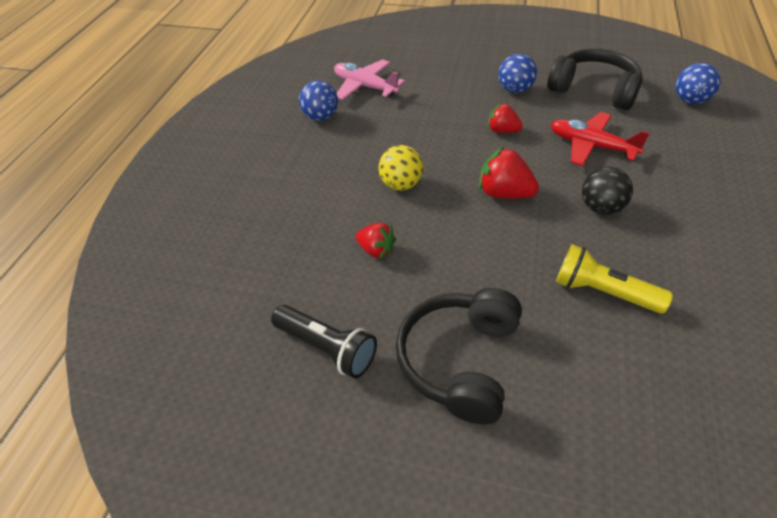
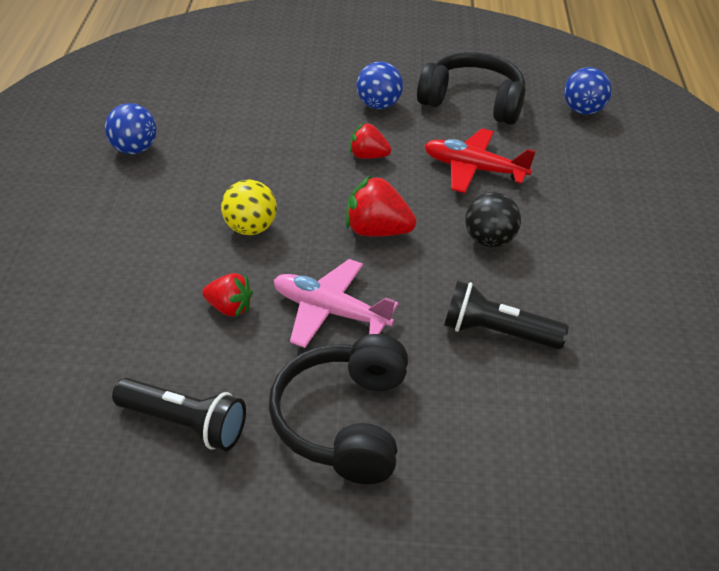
camera: 15 degrees left, 5 degrees down
pink plane [334,59,405,100] -> pink plane moved to [274,259,398,348]
yellow flashlight [556,244,673,314] -> black flashlight [444,281,569,349]

